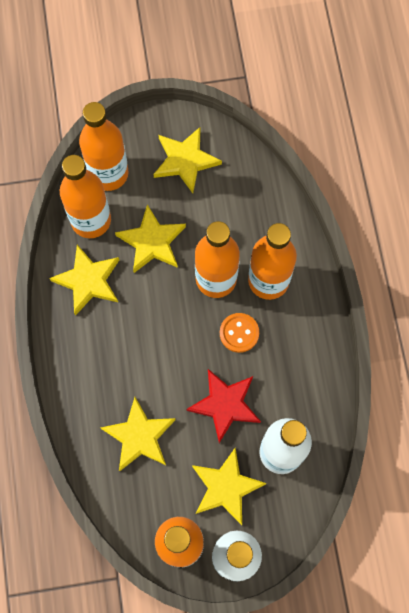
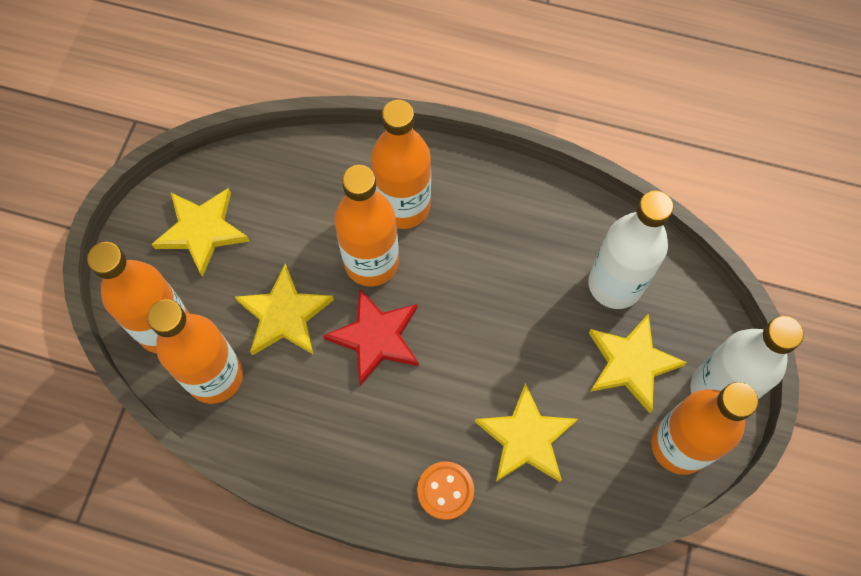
camera: 65 degrees left, 5 degrees down
yellow star [49,245,119,316] -> none
red star [186,369,261,443] -> red star moved to [323,288,419,386]
orange button [220,313,259,353] -> orange button moved to [417,461,474,520]

